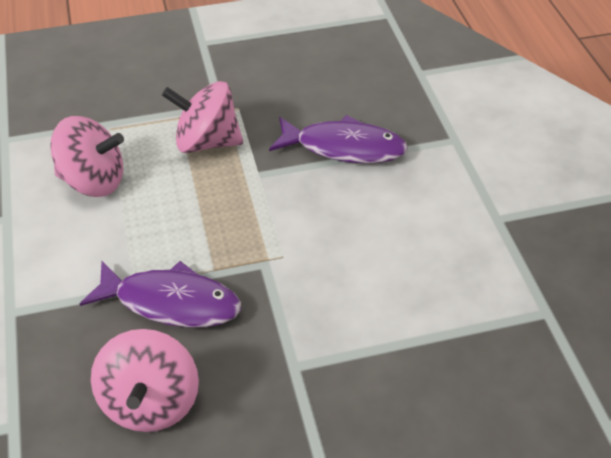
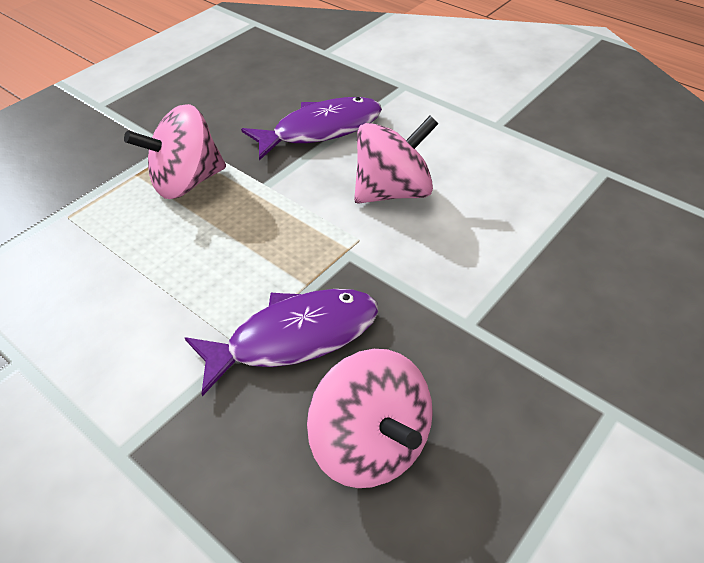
camera: 35 degrees left, 0 degrees up
pink spinning top [50,116,124,197] -> pink spinning top moved to [354,115,439,204]

